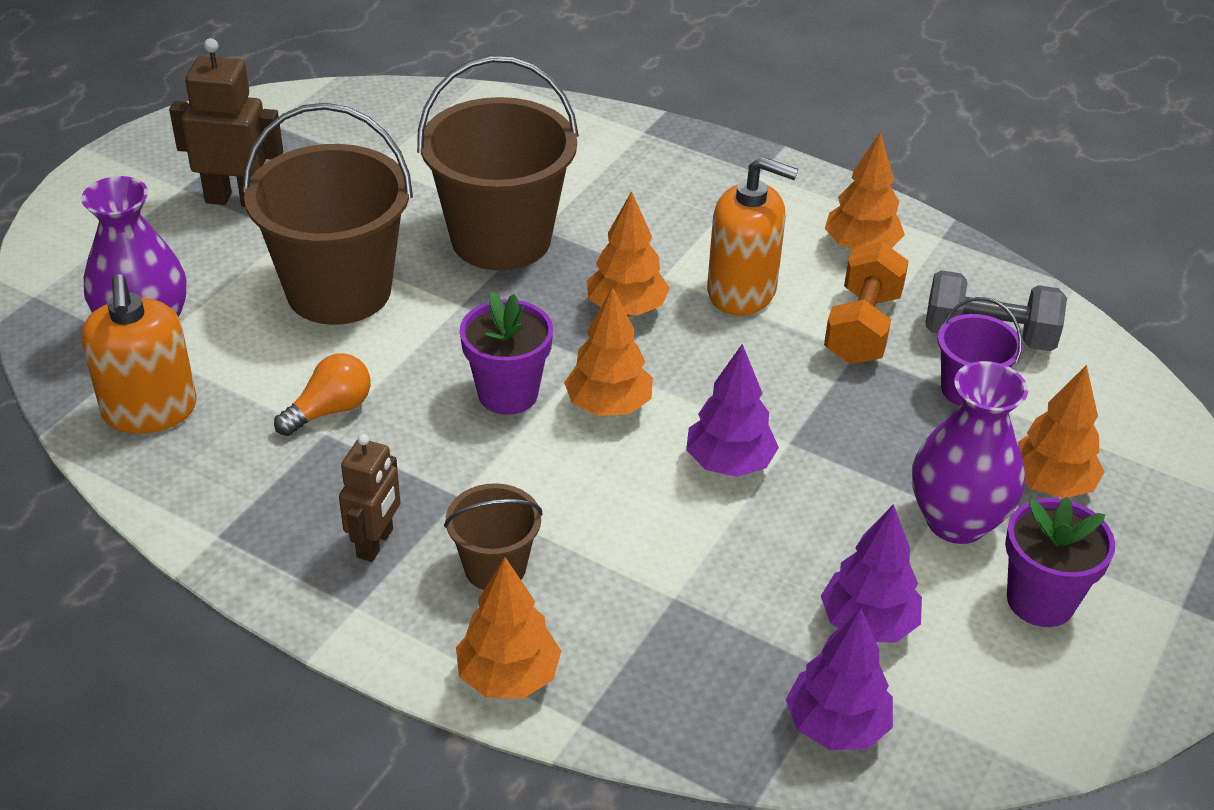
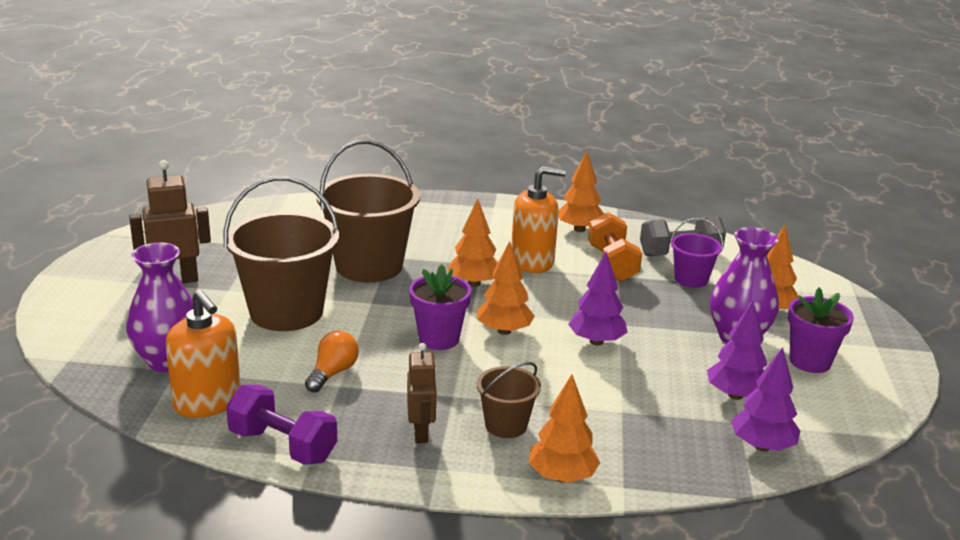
camera: 25 degrees left, 15 degrees down
none -> purple dumbbell [226,385,337,465]

